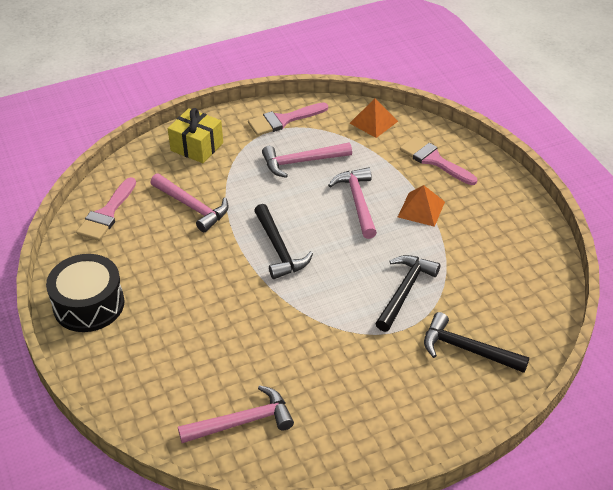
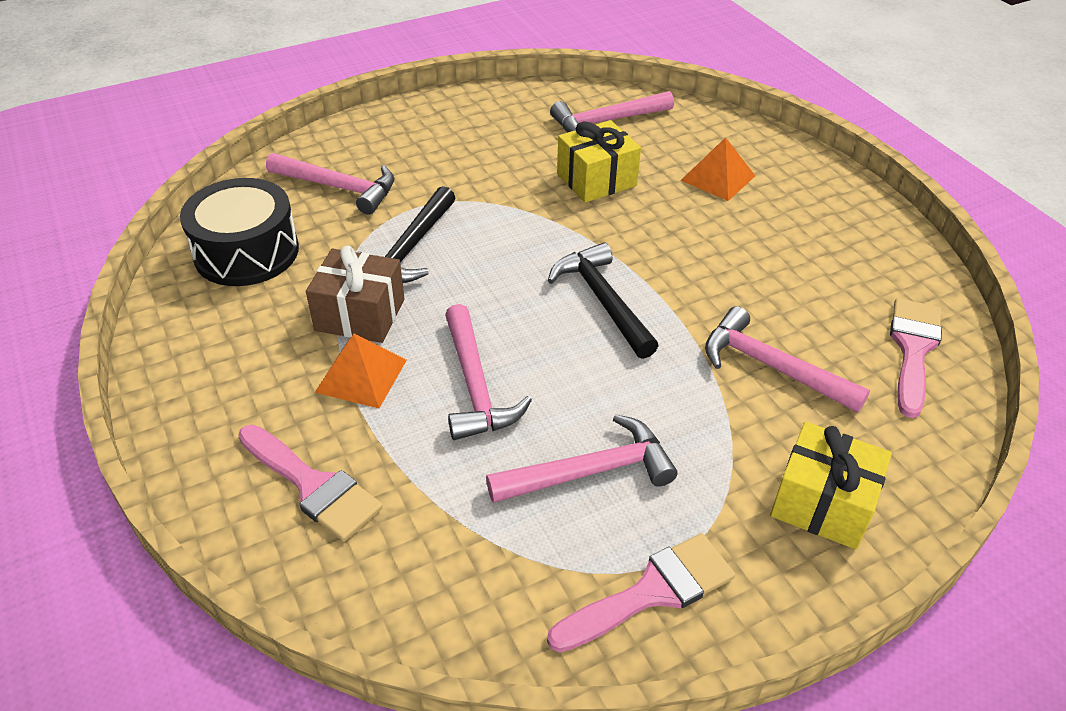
camera: 175 degrees right, 0 degrees up
black drum [46,254,125,332] -> black drum moved to [180,178,299,286]
orange pyramid [350,98,398,138] -> orange pyramid moved to [680,137,755,201]
black hammer [424,312,529,373] -> pink hammer [266,153,394,215]
none -> brown gift [306,246,404,343]
none -> yellow gift [557,120,641,203]

